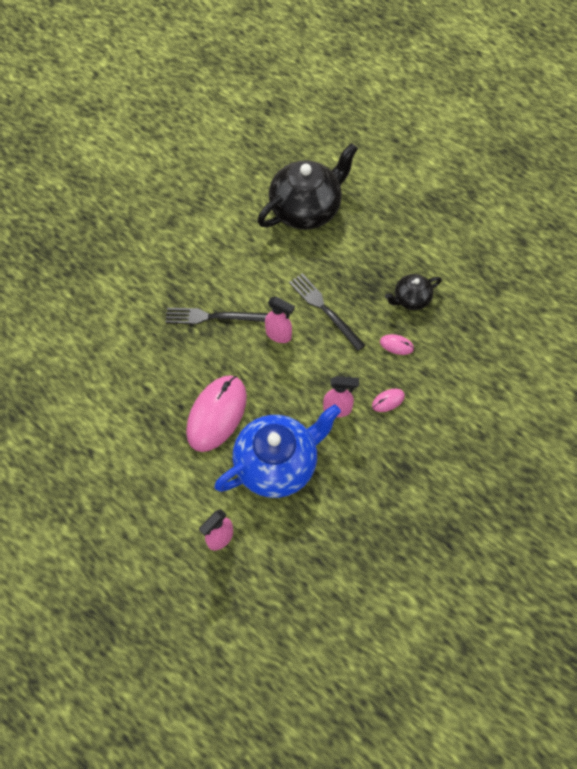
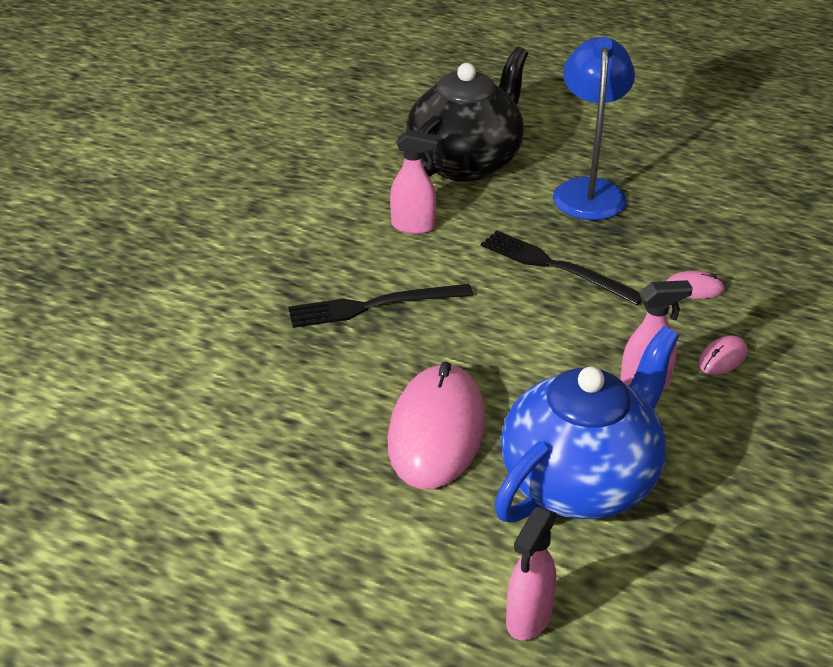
camera: 15 degrees left, 25 degrees down
pink spray bottle [265,297,295,343] -> pink spray bottle moved to [390,130,441,234]
black teapot [385,274,442,310] -> none
none -> blue lamp [553,37,635,220]

